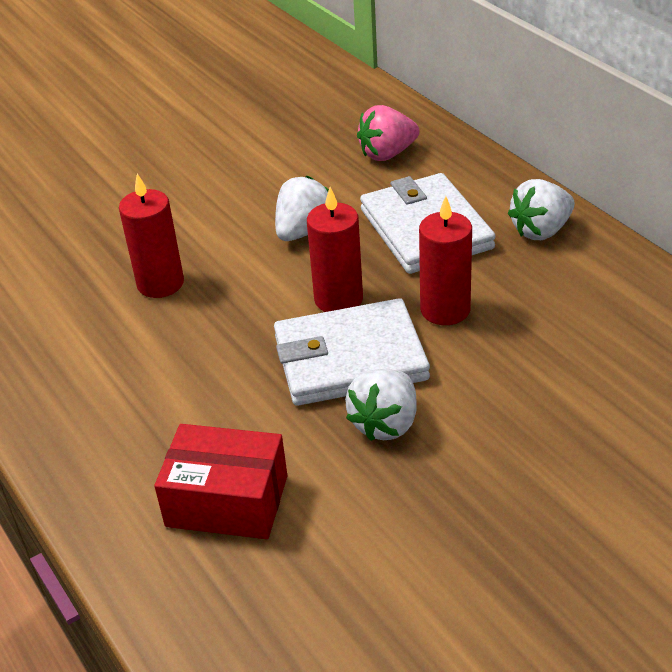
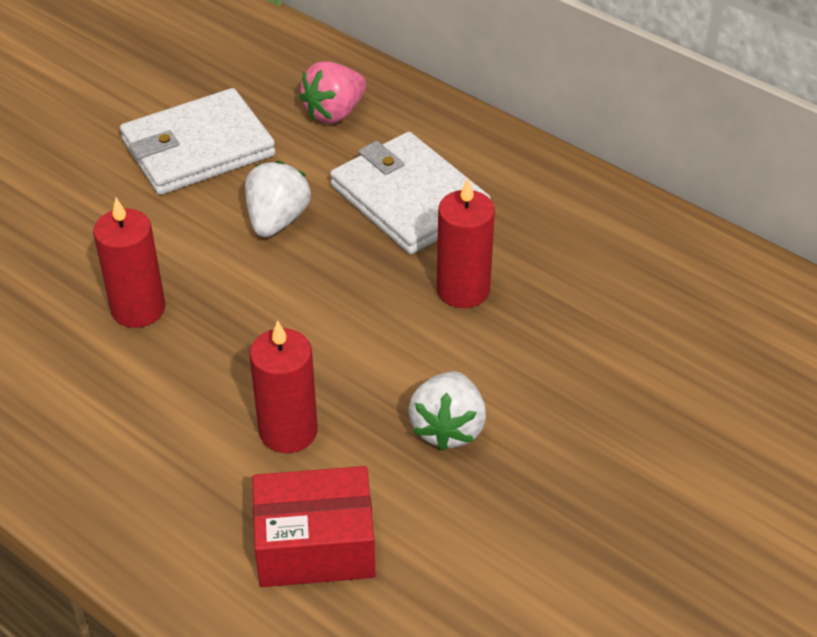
camera: 20 degrees left, 5 degrees up
white wallet [274,298,430,406] -> white wallet moved to [120,88,276,195]
red candle [307,187,363,312] -> red candle moved to [249,320,318,453]
white strawberry [508,179,575,240] -> none

